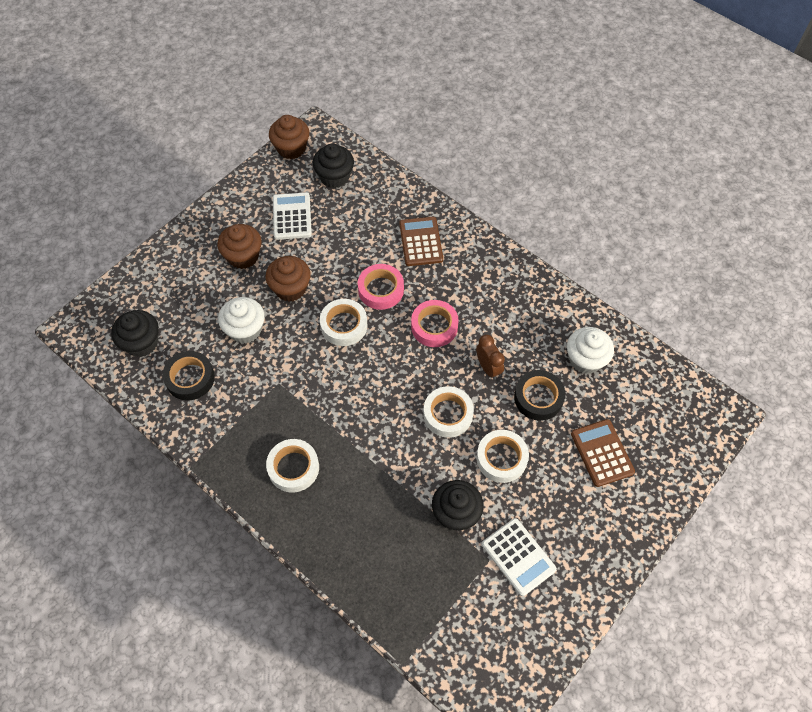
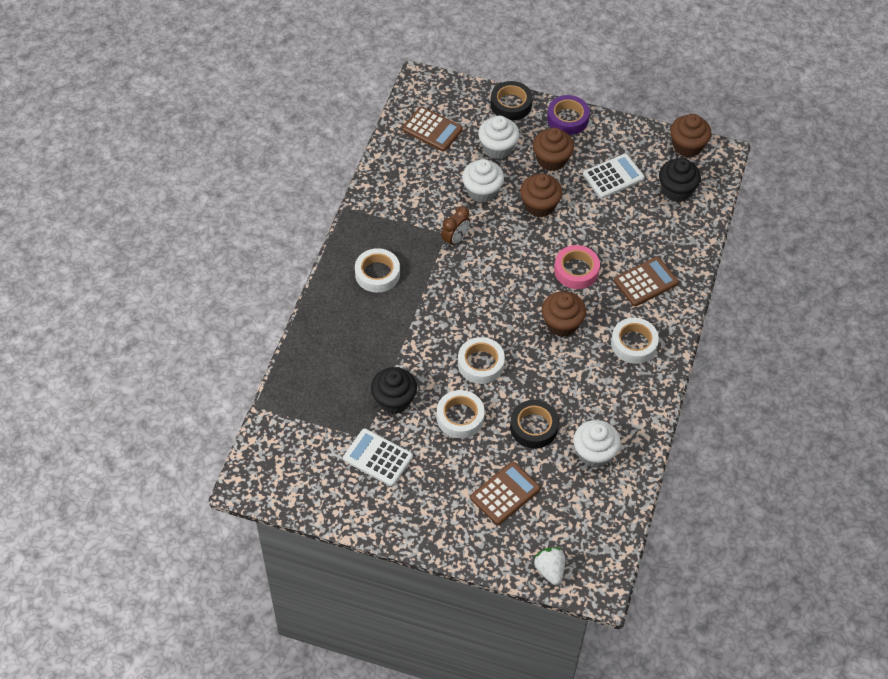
camera: 65 degrees right, 5 degrees down
black cupcake [111,310,159,357] -> brown calculator [402,106,463,151]
black tape [162,351,215,400] -> black tape moved to [490,81,533,120]
white tape [320,299,367,346] -> white tape moved to [611,318,659,364]
pink tape [411,300,459,347] -> brown cupcake [542,291,586,337]
brown clock [476,335,505,380] -> brown clock moved to [441,206,470,248]
white calculator [482,518,557,596] -> white calculator turned 90 degrees clockwise [343,428,413,486]
none -> white cupcake [478,116,519,159]
none -> white strawberry [534,547,565,585]
none -> purple tape [547,95,590,135]

